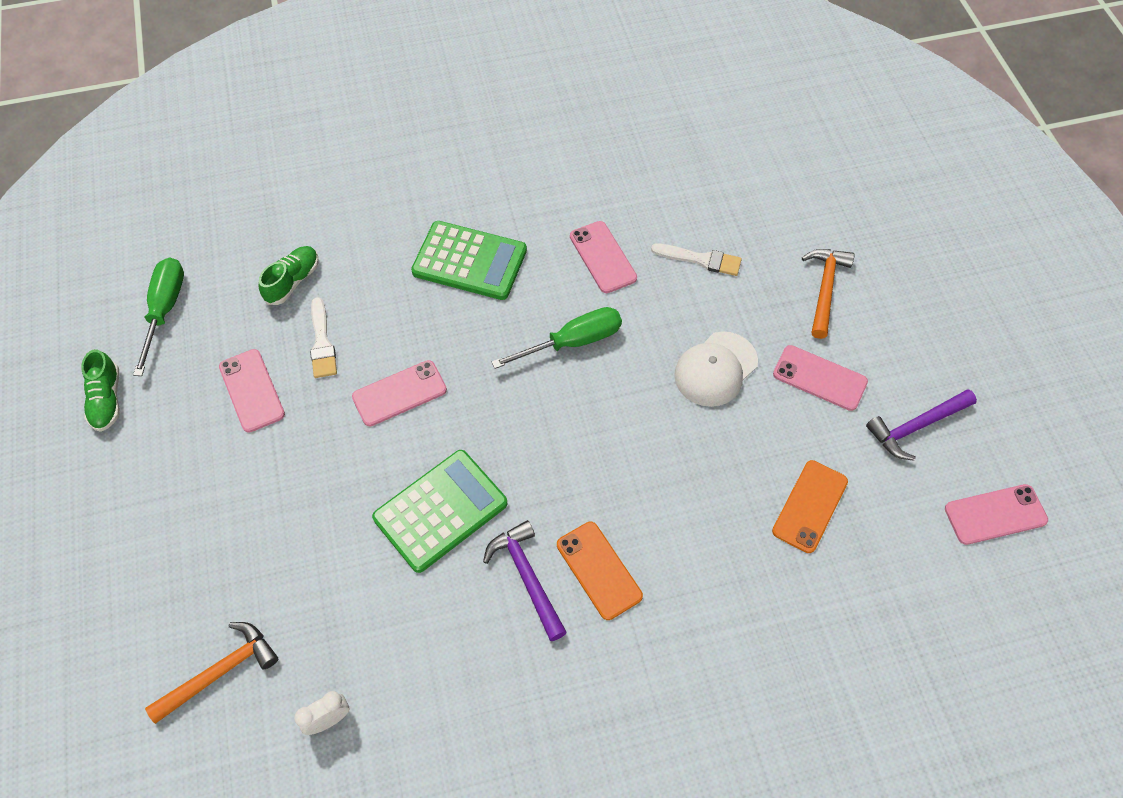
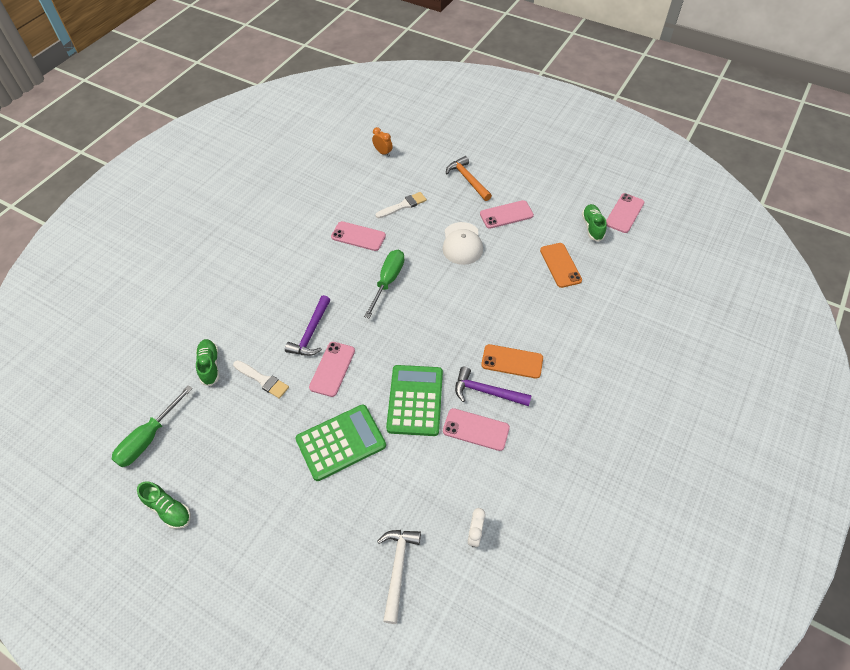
camera: 45 degrees left, 5 degrees down
green screwdriver [133,257,184,376] -> green screwdriver turned 105 degrees counterclockwise [112,385,193,467]
orange hammer [145,622,278,724] -> white hammer [377,530,421,624]
pink phone [219,349,285,433] -> pink phone moved to [443,408,510,451]
green calculator [411,221,527,300] -> green calculator moved to [295,405,386,481]
purple hammer [866,389,977,461] -> purple hammer moved to [285,295,330,356]
none -> orange clock [372,127,393,157]
none -> green shoe [582,204,607,242]

